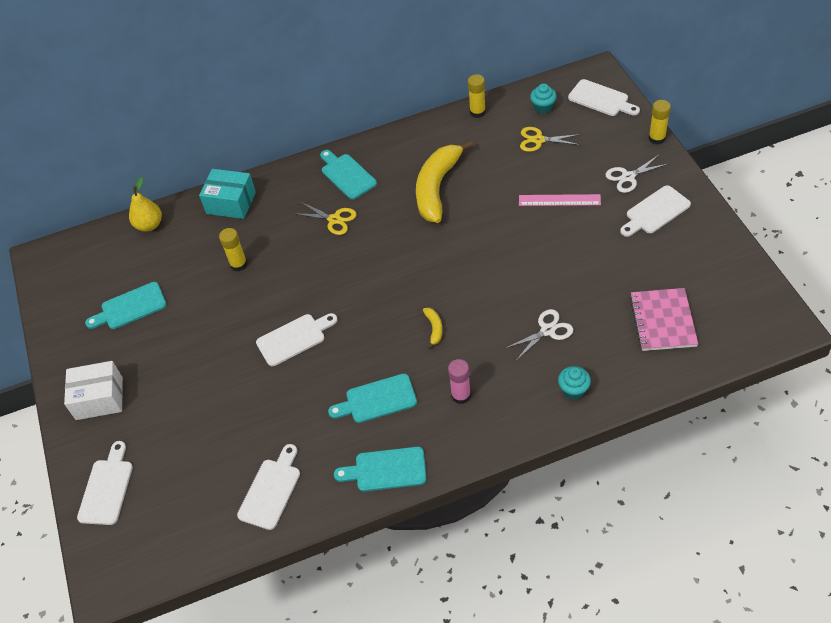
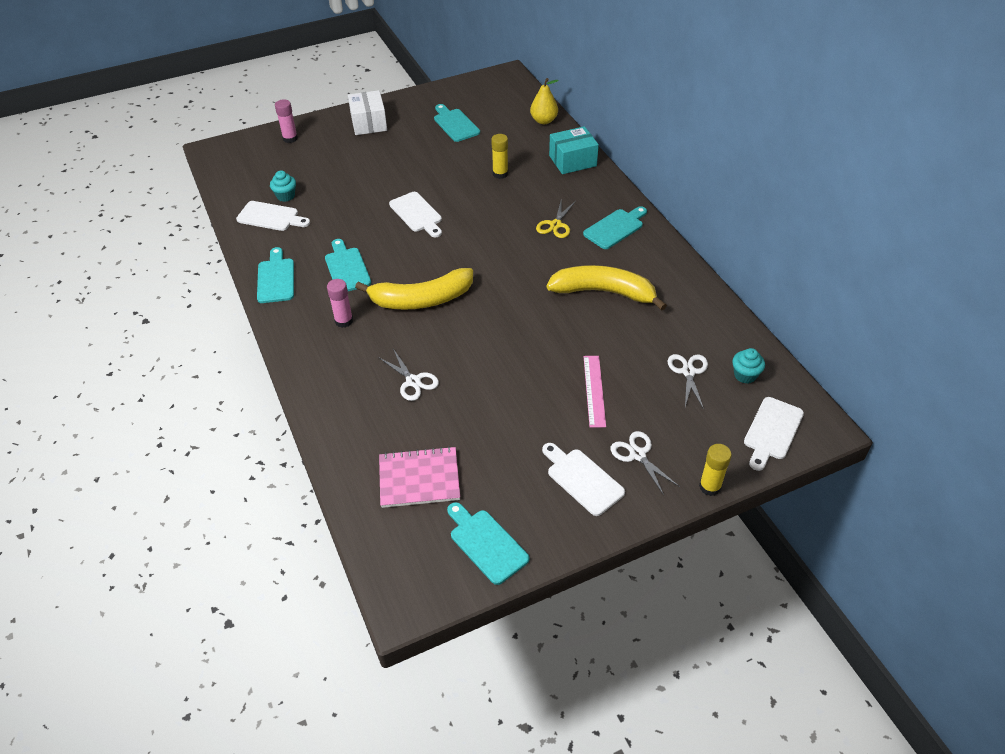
camera: 80 degrees right, 5 degrees down
white cutting board [77,441,133,525] -> pink glue stick [275,99,298,143]
turquoise box [199,169,256,219] -> turquoise box turned 60 degrees clockwise [549,126,599,174]
yellow banana [423,308,443,349] -> yellow banana [355,268,473,310], size x2.49
yellow glue stick [468,74,486,118] -> none
yellow scissors [520,127,581,152] -> white scissors [668,354,708,409]
turquoise cupcake [558,366,591,400] -> turquoise cupcake moved to [270,171,296,202]
none -> turquoise cutting board [447,502,530,585]

